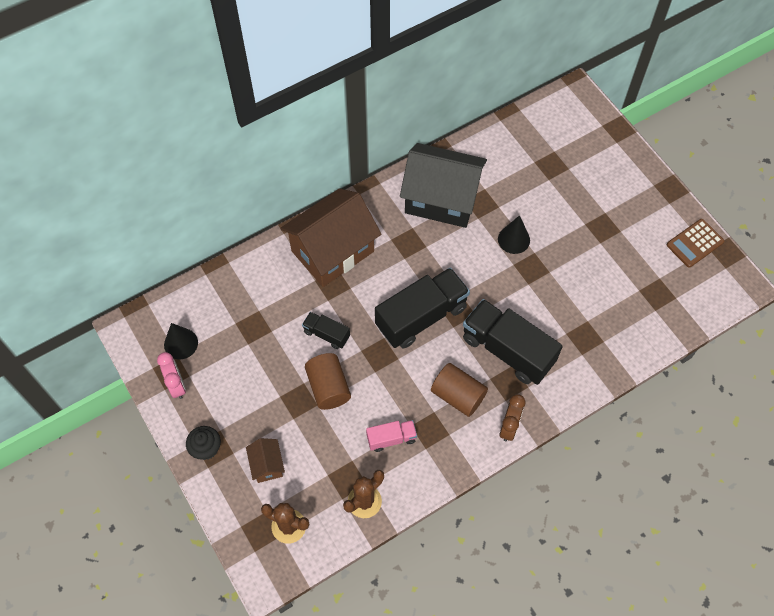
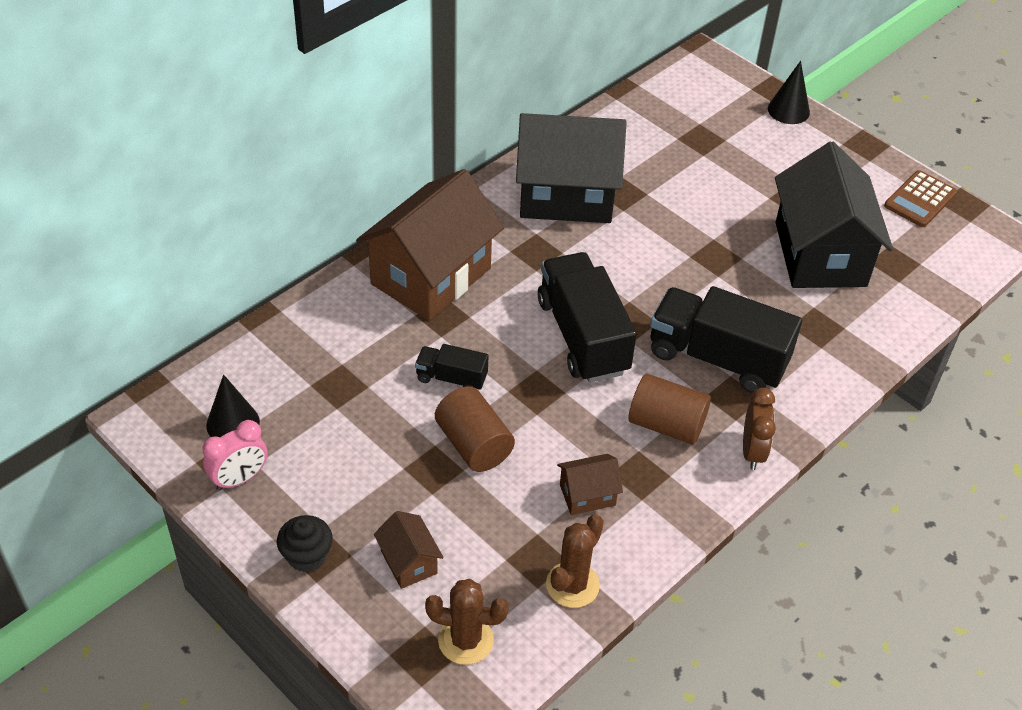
camera: 15 degrees left, 15 degrees down
pink clock [157,352,186,399] -> pink clock turned 90 degrees clockwise [203,420,268,491]
pink truck [366,420,417,452] -> brown house [557,454,623,515]
black truck [375,268,470,348] -> black truck turned 60 degrees counterclockwise [538,252,637,383]
black cone [498,215,530,254] -> black cone moved to [768,61,810,124]
none -> black house [775,142,893,288]

